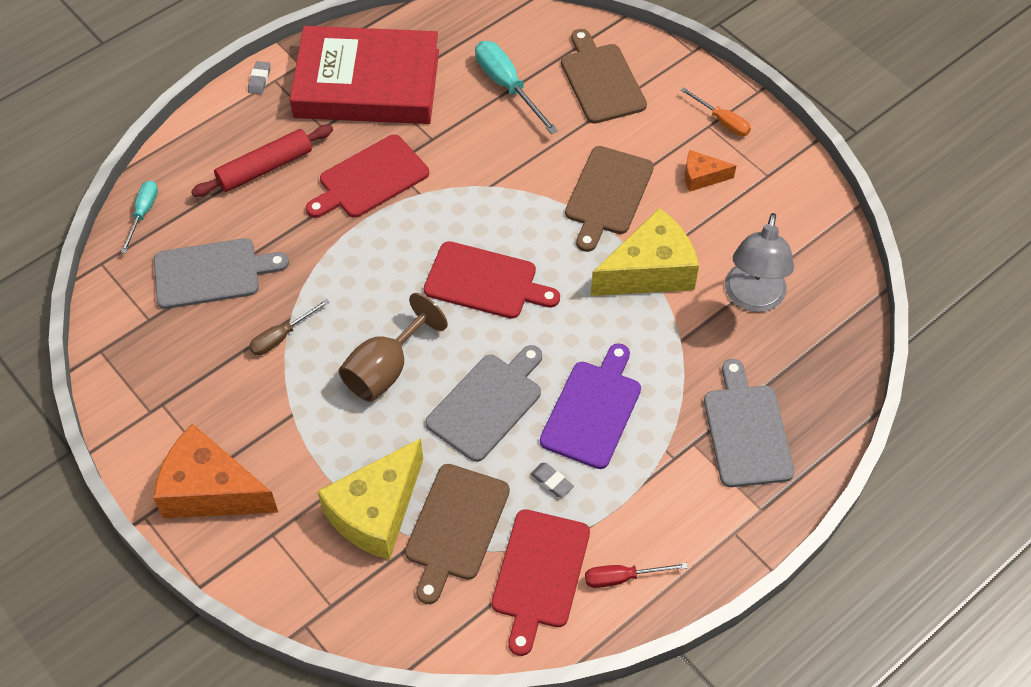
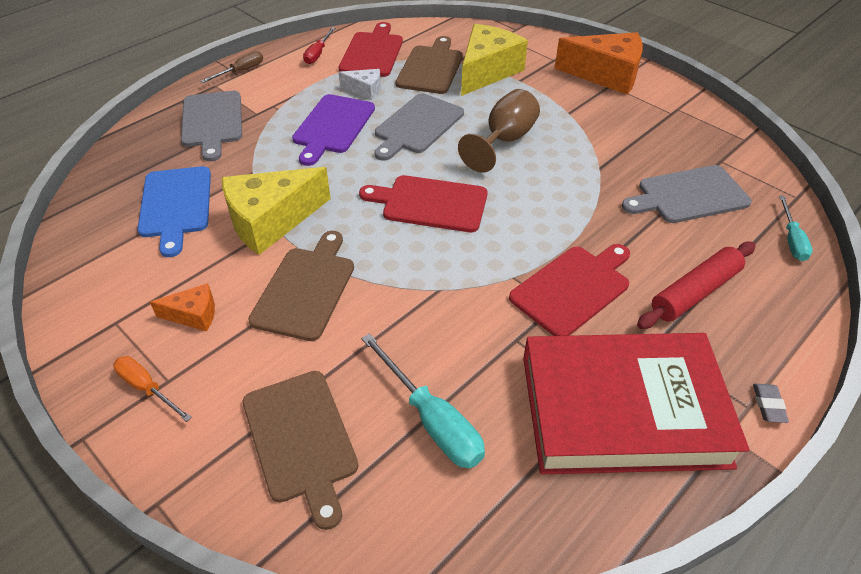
camera: 175 degrees right, 10 degrees down
brown screwdriver [249,299,330,355] -> brown screwdriver moved to [201,51,263,83]
grey eraser [531,463,574,498] -> white cheese [339,69,381,100]
red screwdriver [585,563,688,588] -> red screwdriver turned 120 degrees clockwise [303,27,335,64]
grey lamp [725,213,794,312] -> blue cutting board [137,166,211,257]

